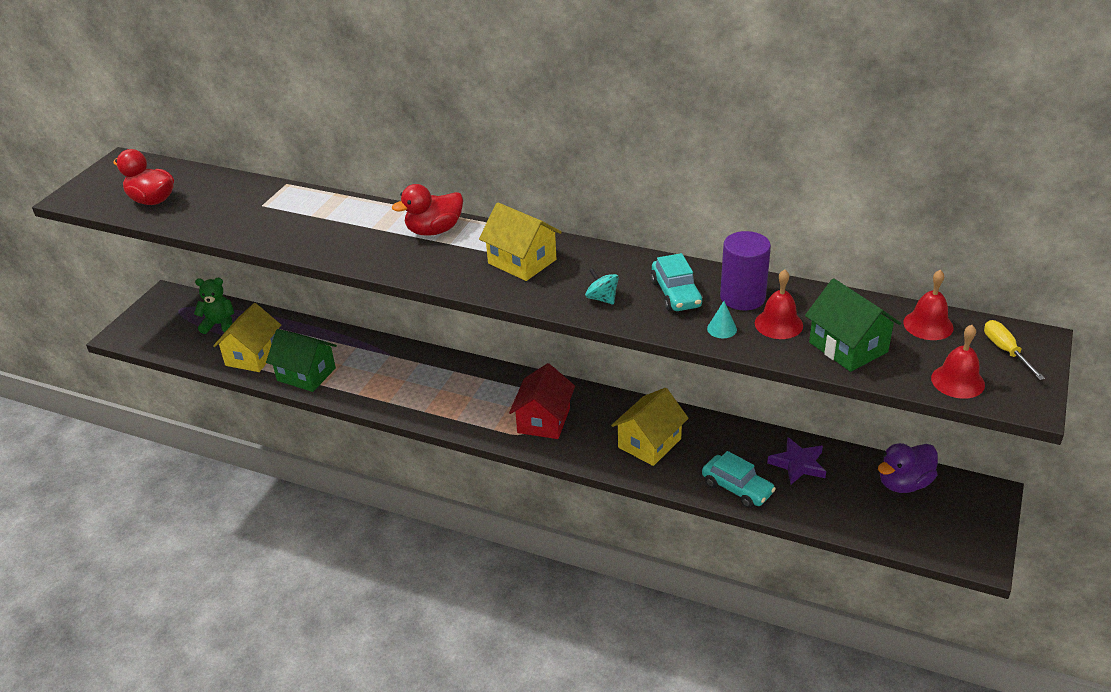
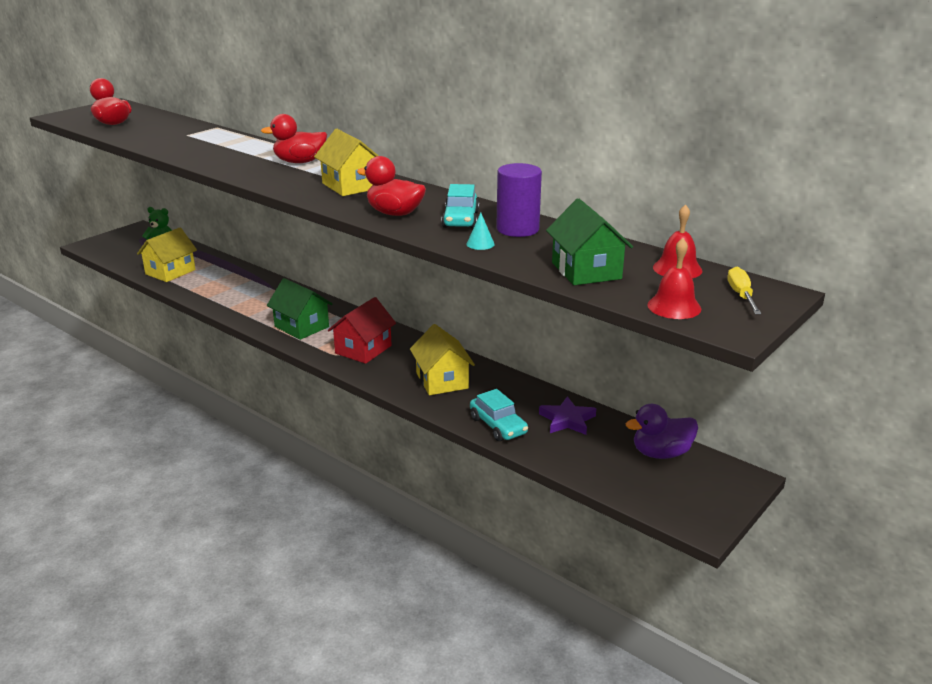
camera: 15 degrees right, 10 degrees down
green house [266,329,337,392] -> green house moved to [267,278,333,340]
turquoise spinning top [585,268,619,305] -> red duck [357,156,426,216]
yellow house [611,388,689,466] -> yellow house turned 75 degrees counterclockwise [410,324,475,395]
red bell [755,269,803,339] -> none

